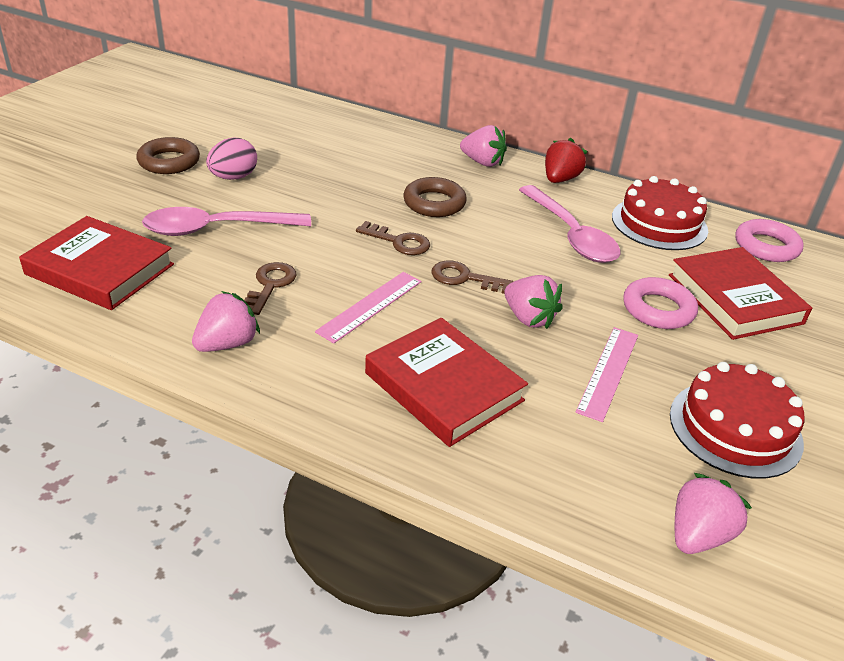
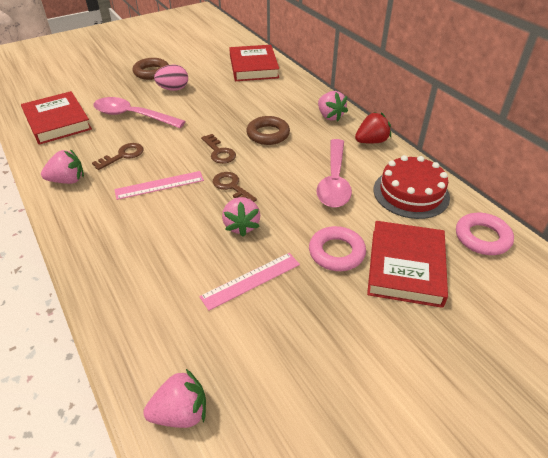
camera: 35 degrees right, 5 degrees up
red book [365,318,528,447] -> red book moved to [229,45,279,81]
red cake [670,362,804,479] -> none

